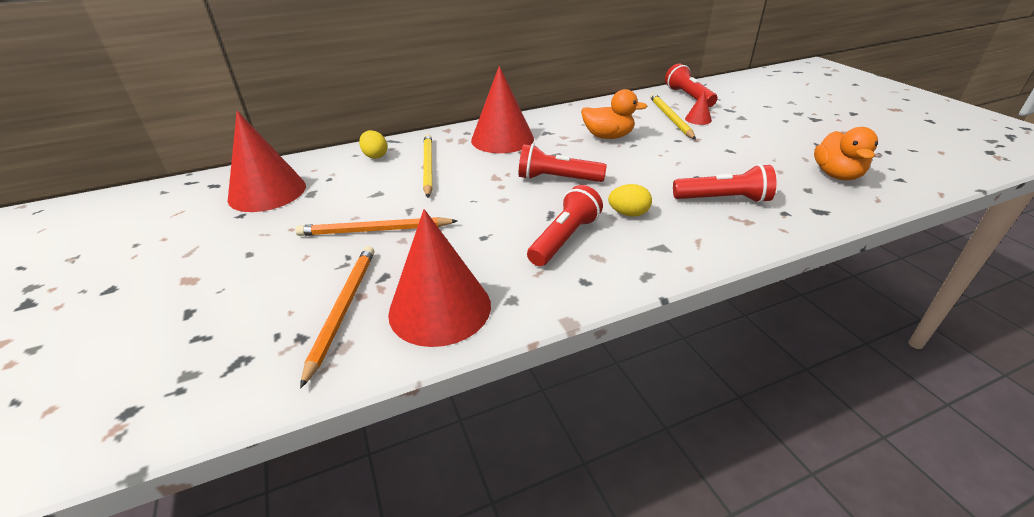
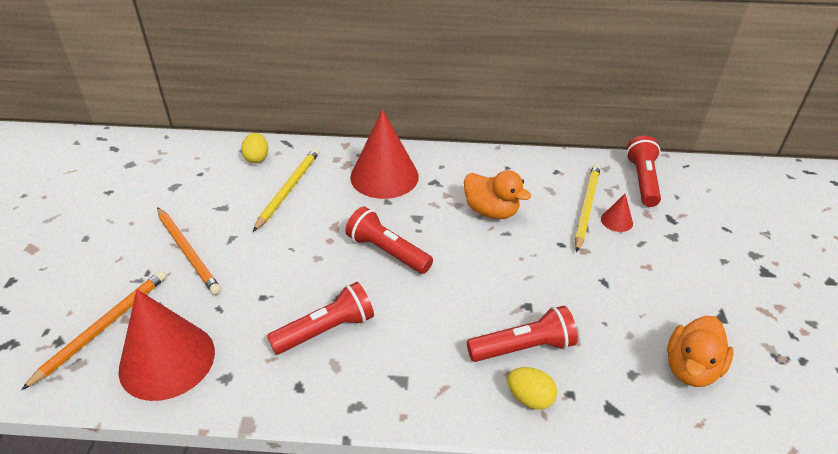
camera: 25 degrees right, 5 degrees up
red cone [228,111,306,212] -> none
orange pencil [295,217,458,236] -> orange pencil turned 150 degrees counterclockwise [157,207,221,295]
yellow egg [608,184,652,217] -> yellow egg moved to [507,367,557,410]
red flashlight [673,164,776,203] -> red flashlight turned 45 degrees counterclockwise [467,306,578,362]

